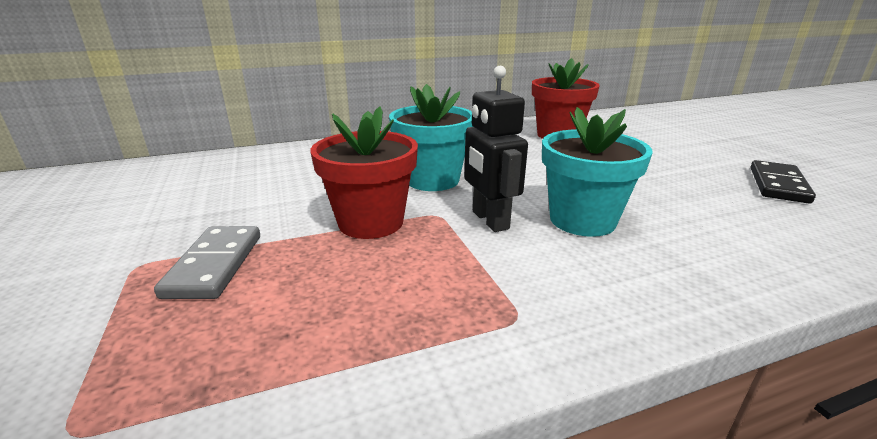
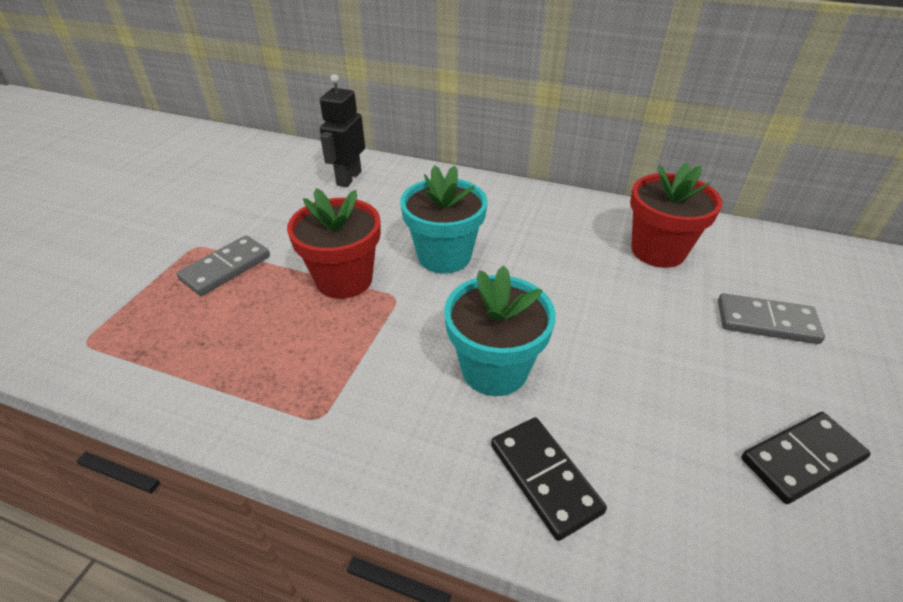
camera: 40 degrees right, 15 degrees up
black robot [464,66,528,232] -> black robot moved to [320,74,365,187]
none -> black domino [491,417,607,541]
none -> grey domino [718,293,825,344]

